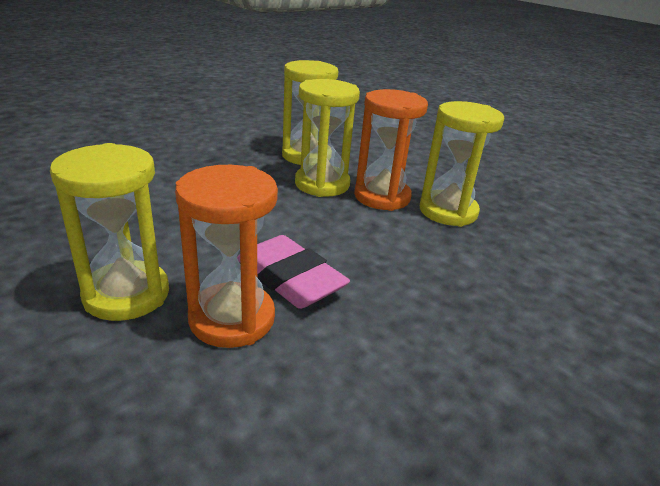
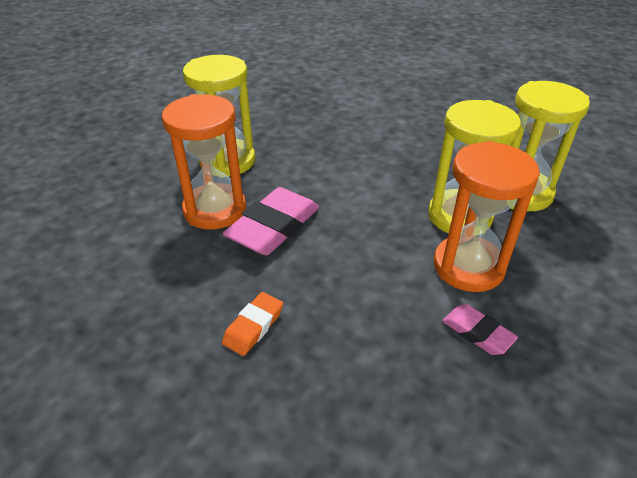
camera: 80 degrees right, 10 degrees up
yellow hourglass [420,101,504,227] -> pink eraser [442,304,518,355]
none -> orange eraser [222,292,283,356]

